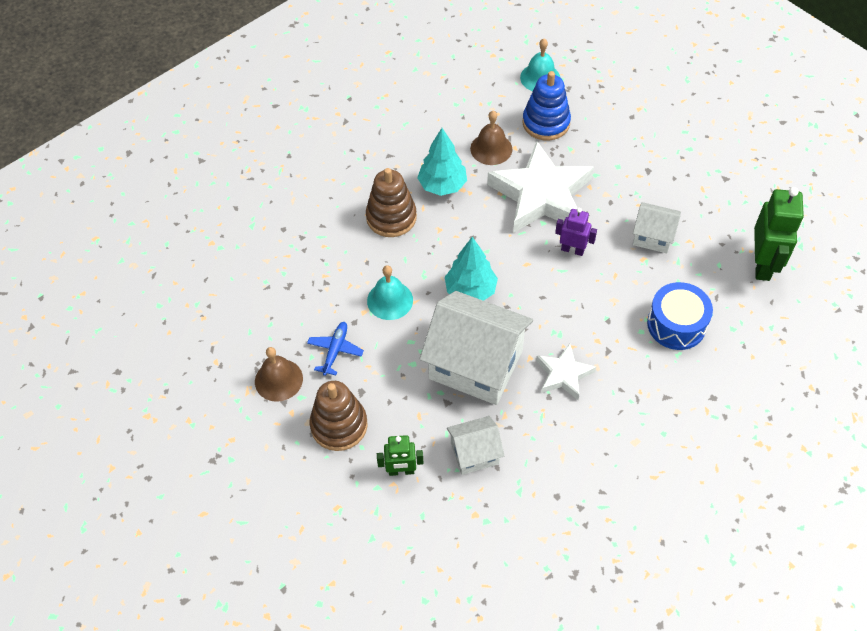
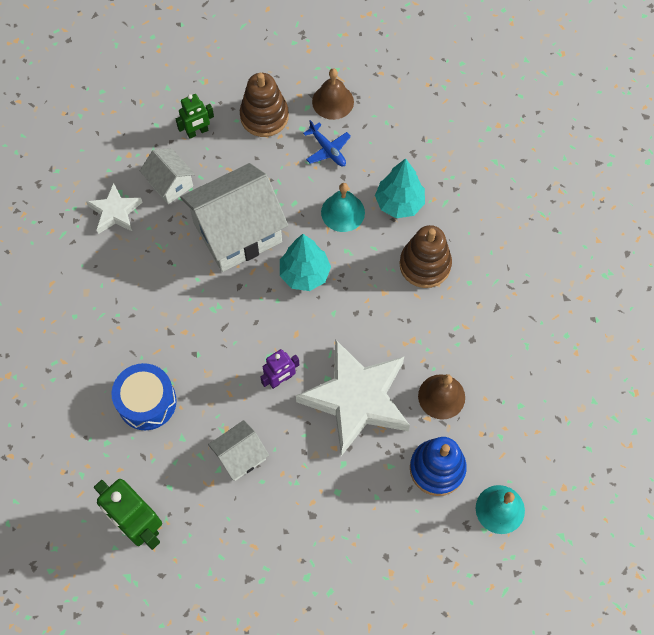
camera: 125 degrees right, 10 degrees up
green robot [377,435,424,476] -> green robot turned 150 degrees counterclockwise [176,94,214,139]
turquoise tree [417,128,467,196] -> turquoise tree moved to [375,158,425,218]
white house [447,416,504,475] -> white house turned 60 degrees counterclockwise [140,148,195,204]
white star [536,343,596,400] -> white star moved to [86,182,143,234]

